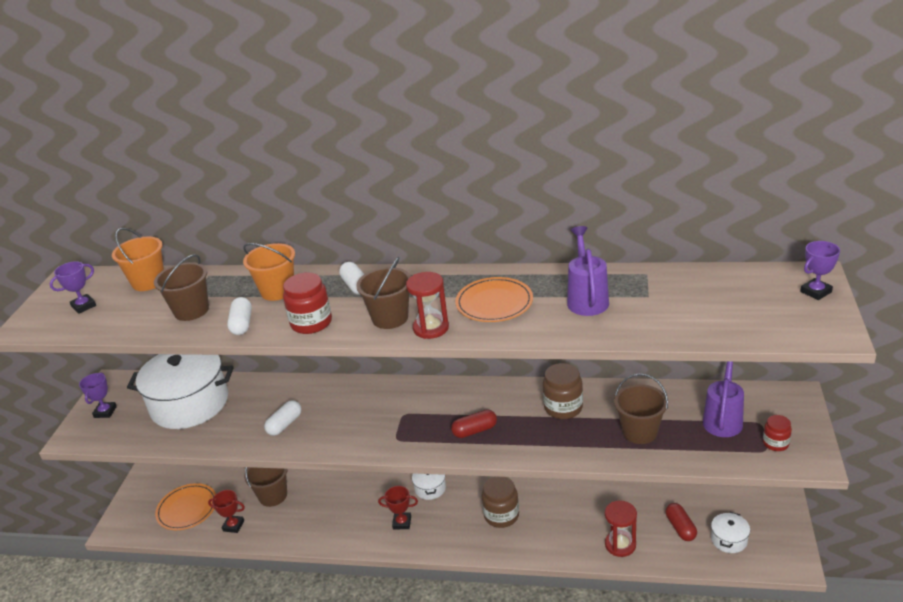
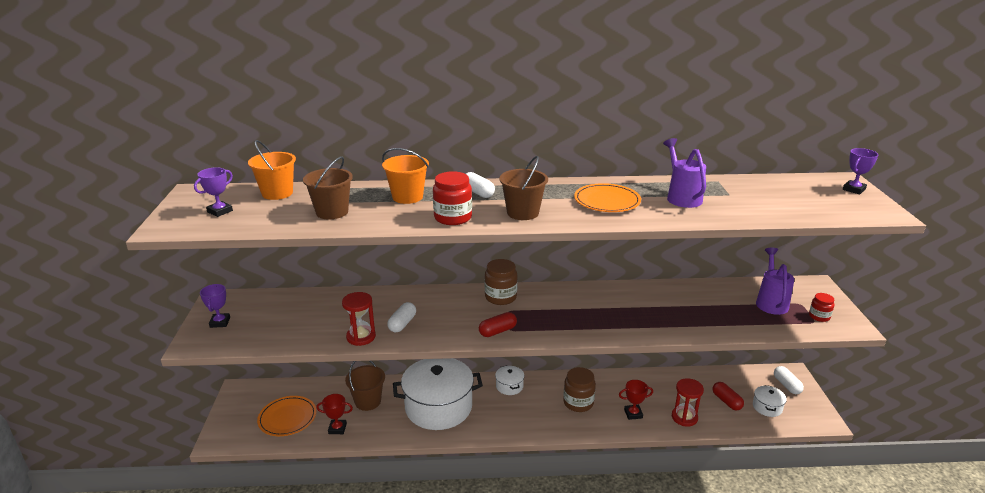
camera: 15 degrees left, 5 degrees down
white pot [127,354,233,429] -> white pot moved to [393,358,483,430]
white capsule [227,297,252,335] -> white capsule moved to [774,366,804,394]
red trophy [378,486,418,529] -> red trophy moved to [619,380,653,420]
red hourglass [406,272,449,339] -> red hourglass moved to [342,292,376,346]
red capsule [451,409,497,438] -> red capsule moved to [479,312,517,337]
brown jar [543,363,583,419] -> brown jar moved to [485,259,518,305]
brown bucket [614,373,668,444] -> none

